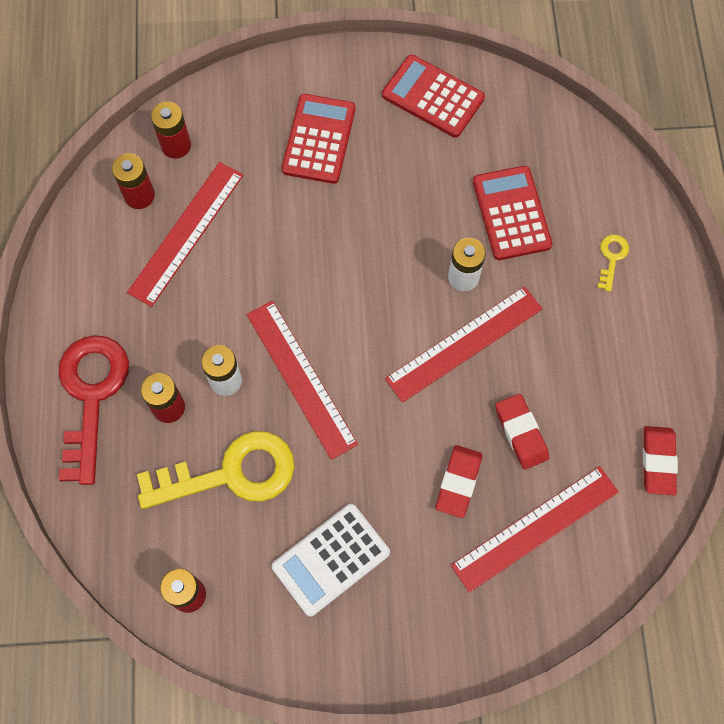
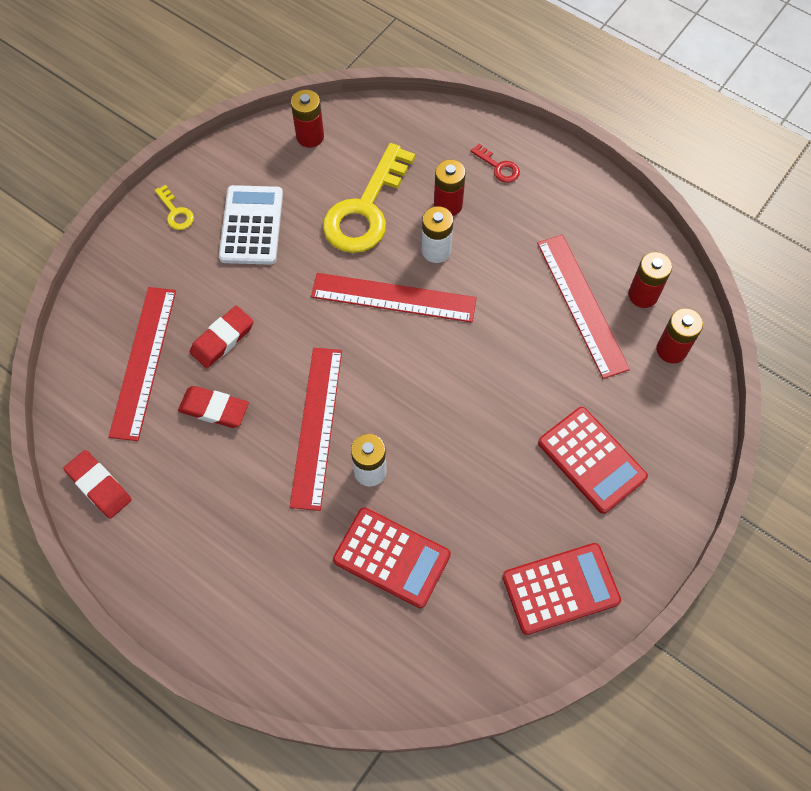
camera: 130 degrees right, 5 degrees down
red key [59,335,129,485] -> red key [471,144,520,183], size x0.42
red eraser [436,445,483,518] -> red eraser turned 75 degrees clockwise [190,306,254,368]
yellow key [597,235,629,292] -> yellow key moved to [154,185,194,230]

